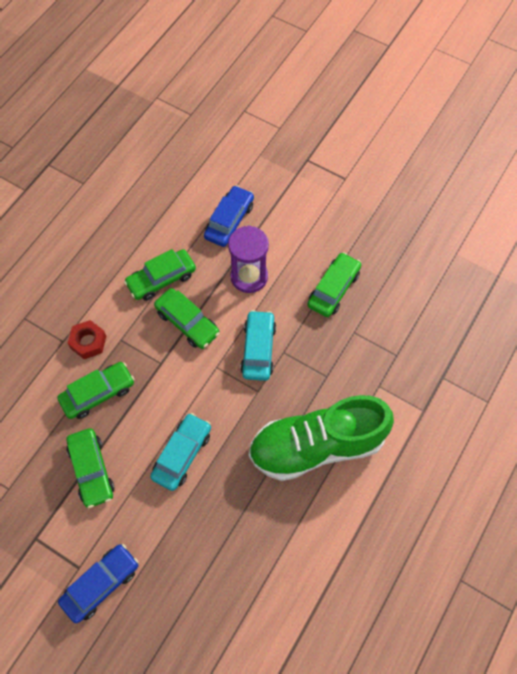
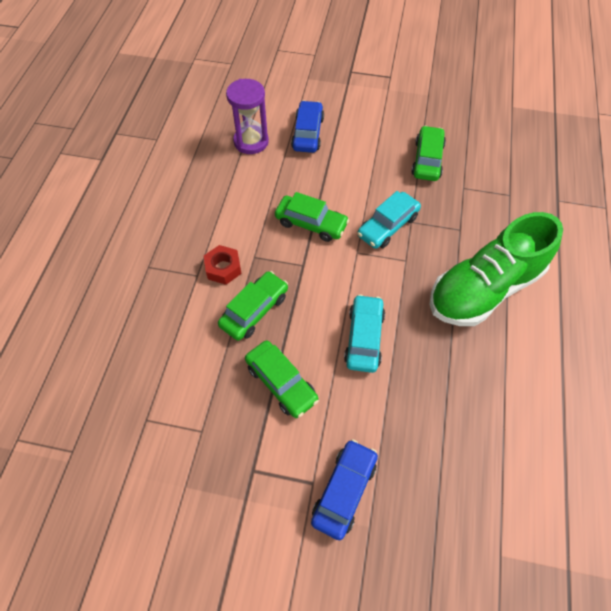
camera: 20 degrees left, 5 degrees down
green car [124,249,196,301] -> none
purple hourglass [228,225,269,293] -> purple hourglass moved to [226,79,269,154]
turquoise car [240,310,276,381] -> turquoise car turned 120 degrees counterclockwise [357,191,421,249]

